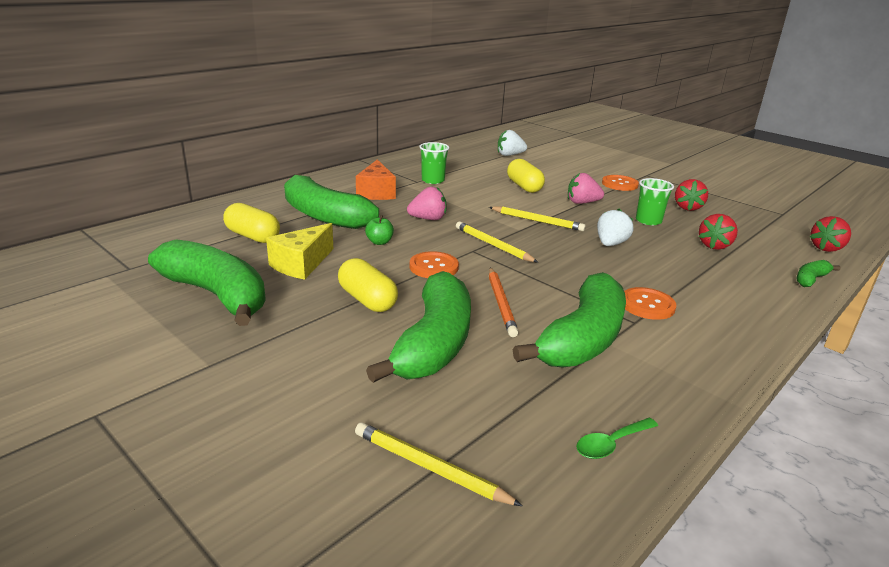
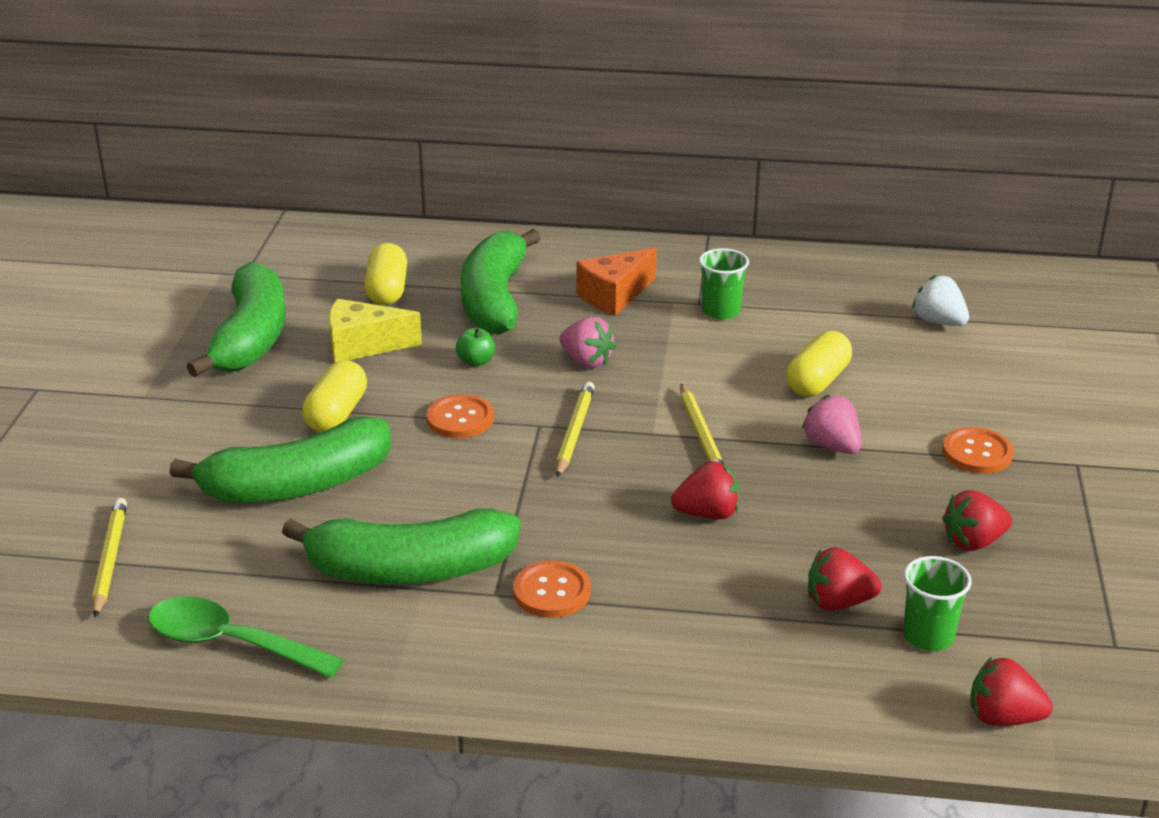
camera: 55 degrees right, 5 degrees up
orange pencil [489,267,519,337] -> none
green spoon [576,418,658,459] -> green spoon [148,597,344,678], size x1.84
white strawberry [597,209,634,246] -> red strawberry [671,461,740,519]
green cup [636,178,674,225] -> green cup moved to [903,556,972,651]
green banana [797,260,840,287] -> none

